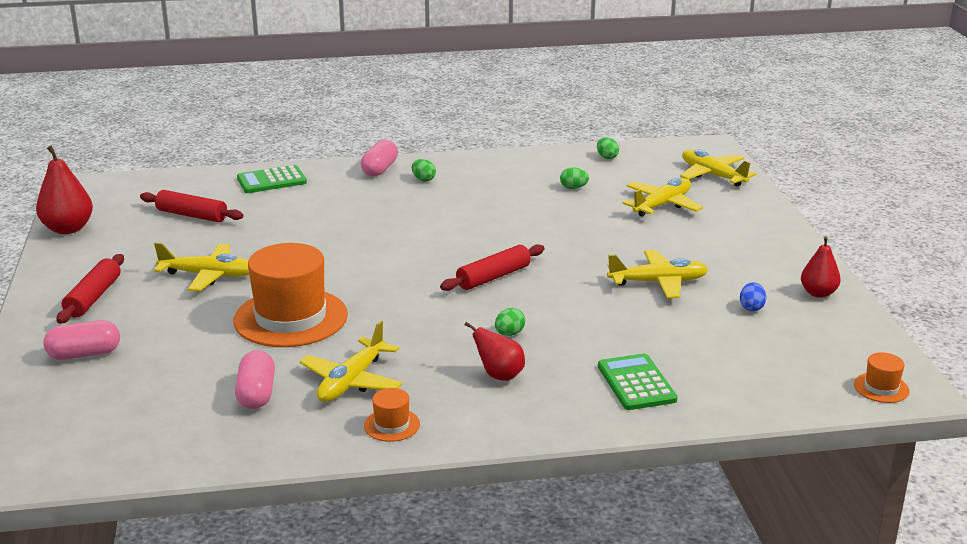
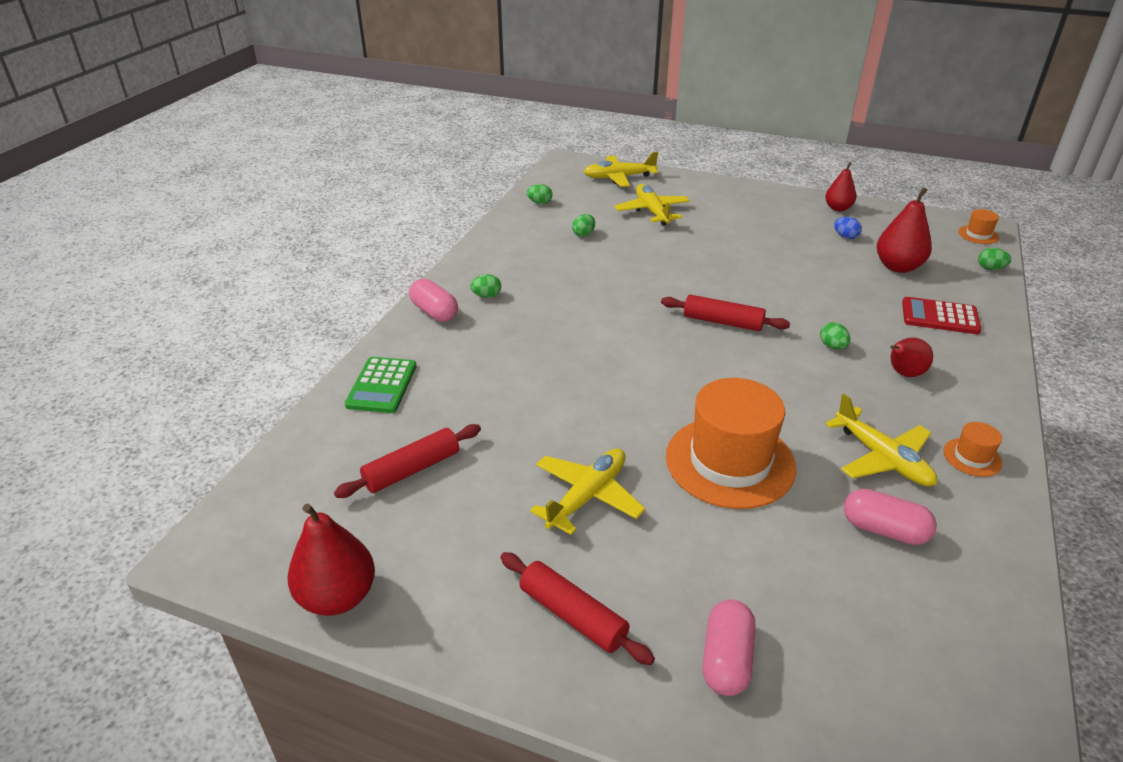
camera: 60 degrees left, 10 degrees up
red rolling pin [440,244,545,291] -> red rolling pin turned 60 degrees counterclockwise [661,295,790,331]
green calculator [598,354,677,410] -> red calculator [902,297,981,334]
yellow plane [607,250,708,298] -> none
none -> red pear [877,187,932,273]
none -> green egg [978,248,1011,270]

